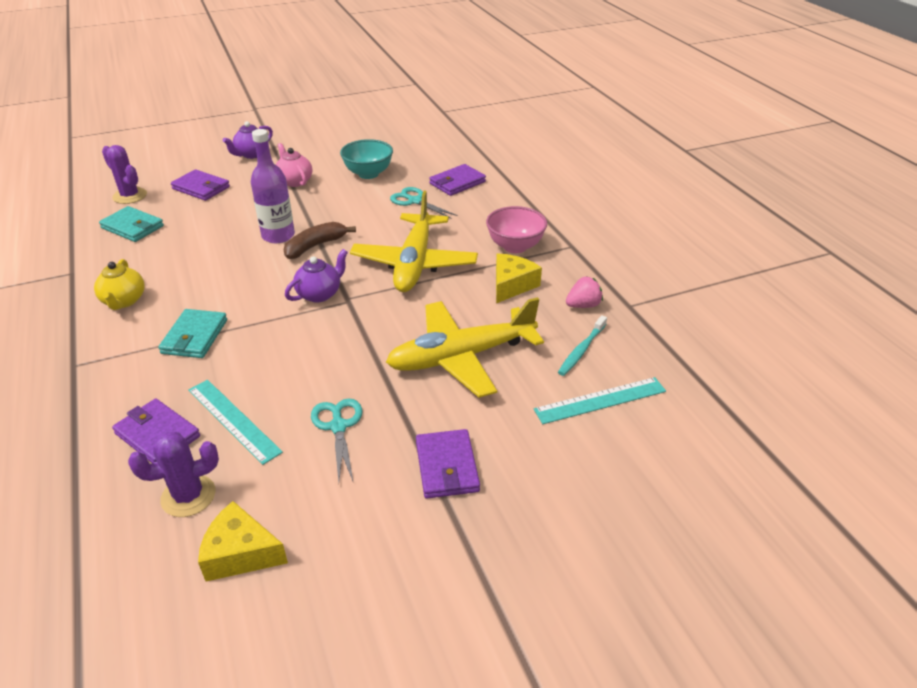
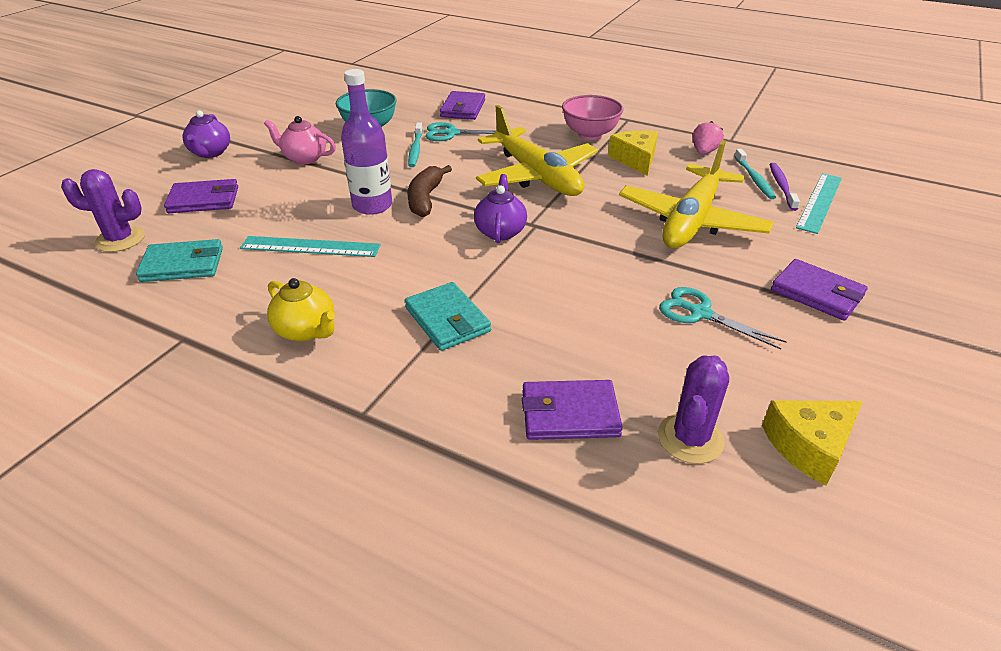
camera: 40 degrees left, 0 degrees up
turquoise ruler [188,380,283,465] -> turquoise ruler moved to [240,236,381,257]
none -> turquoise toothbrush [408,122,423,167]
none -> purple toothbrush [769,163,800,211]

